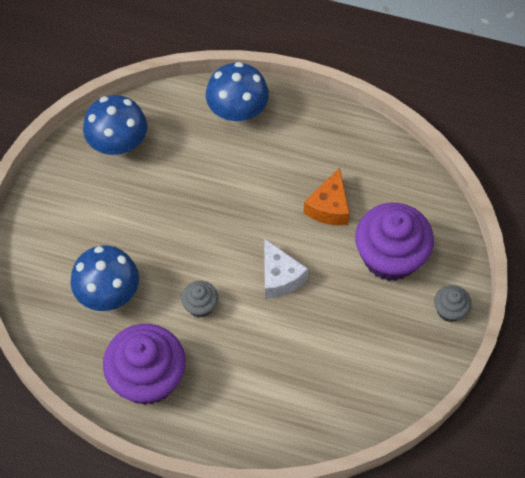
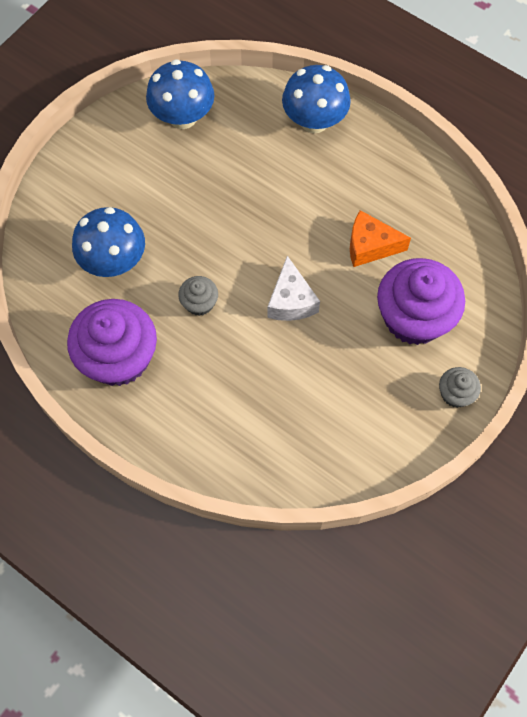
camera: 20 degrees right, 5 degrees up
orange cheese [303,167,350,225] -> orange cheese turned 60 degrees clockwise [350,210,411,267]

